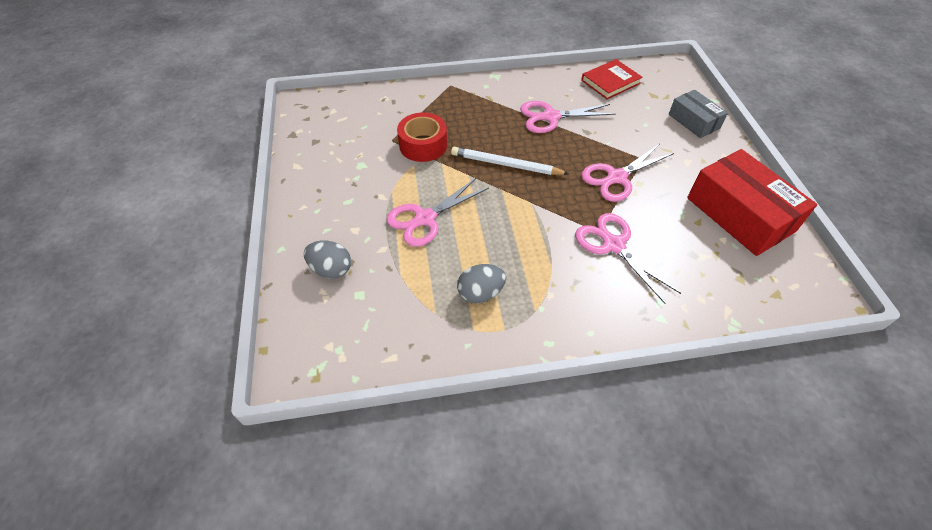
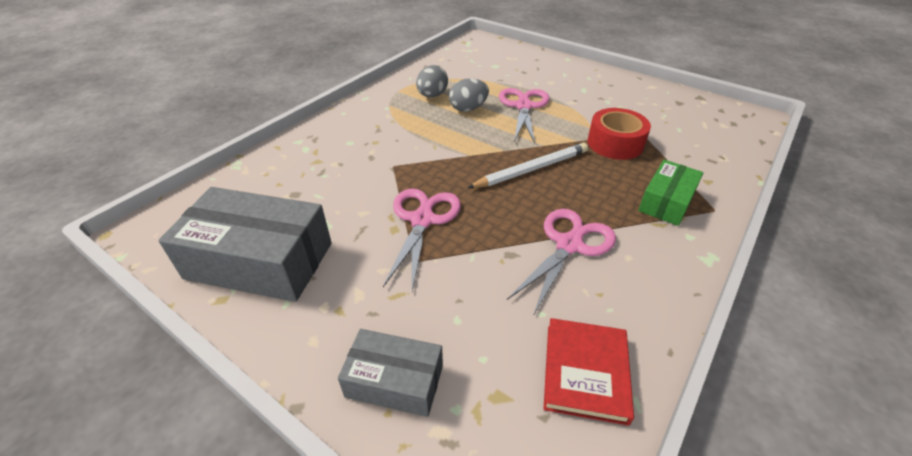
camera: 135 degrees right, 10 degrees down
grey egg [304,240,351,279] -> grey egg moved to [449,78,489,112]
pink scissors [575,213,681,304] -> none
red box [687,149,817,256] -> grey box [158,187,332,302]
none -> green box [638,160,703,226]

